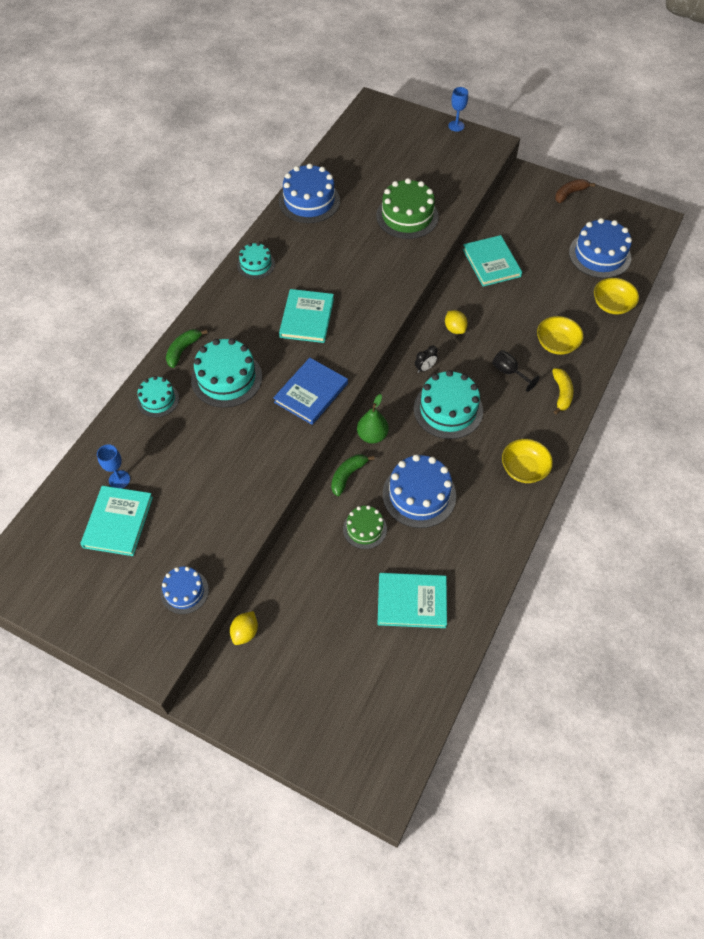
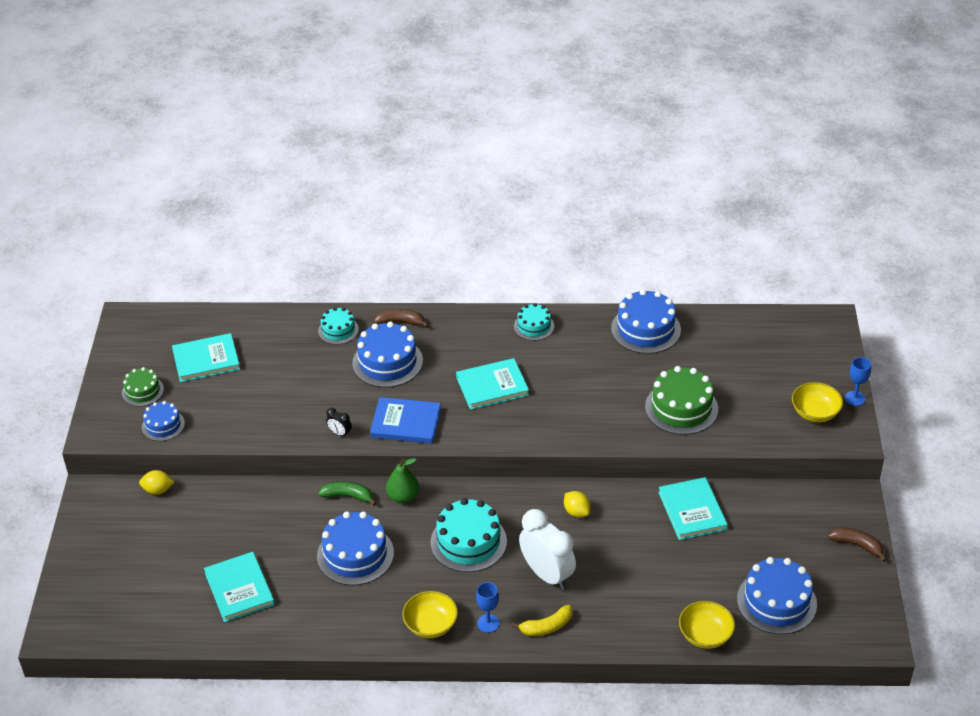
camera: 65 degrees right, 15 degrees down
blue goblet [97,444,130,488] -> blue goblet moved to [476,582,500,633]
green banana [166,329,208,368] -> brown banana [374,309,429,328]
turquoise cake [191,338,262,408] -> blue cake [352,321,423,387]
green cake [343,505,387,549] -> green cake moved to [122,367,164,407]
black clock [415,345,438,373] -> black clock moved to [326,408,352,437]
yellow lemon [445,310,468,334] -> yellow lemon turned 75 degrees counterclockwise [564,491,591,517]
turquoise book [463,235,522,287] -> turquoise book turned 60 degrees counterclockwise [658,477,728,540]
black goblet [492,350,540,392] -> white clock [519,509,576,590]
yellow bowl [537,316,584,355] -> yellow bowl moved to [792,382,843,422]

